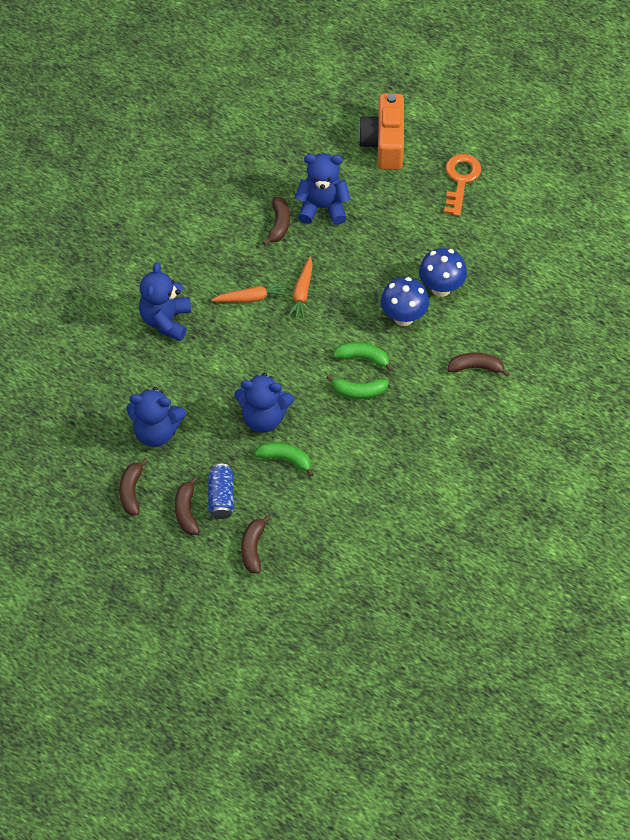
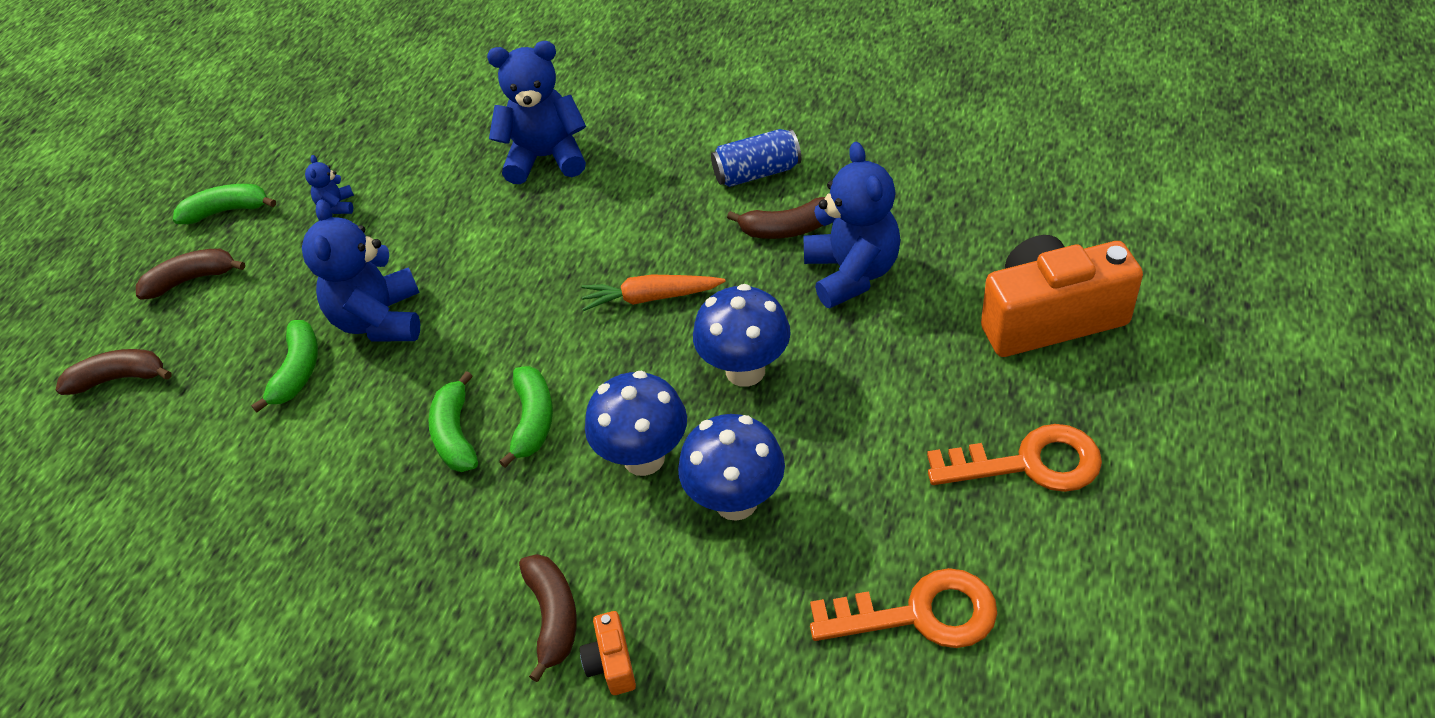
camera: 80 degrees right, 10 degrees down
brown banana [119,458,148,516] -> green banana [173,184,276,224]
blue teddy bear [127,387,186,447] -> blue teddy bear [305,155,354,214], size x0.45
blue can [208,464,234,519] -> blue can moved to [711,129,801,187]
orange carrot [211,281,289,302] -> none
none -> orange camera [580,611,636,695]
none -> blue mushroom [693,284,791,387]
none -> orange key [810,568,997,648]

